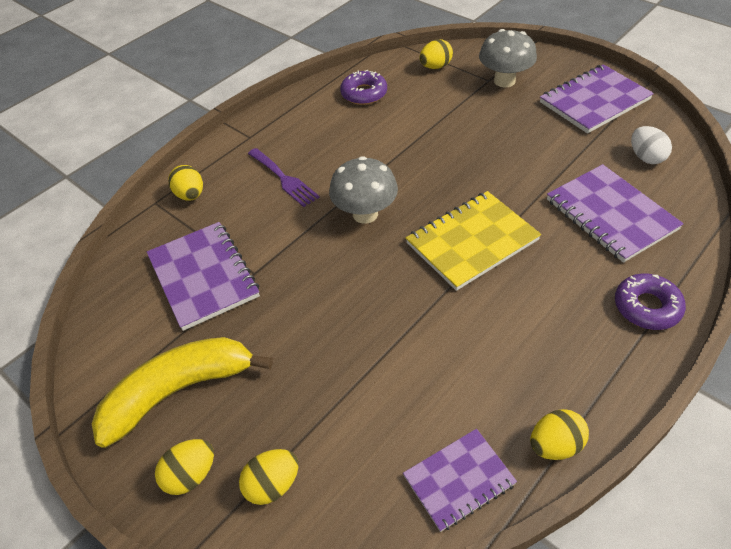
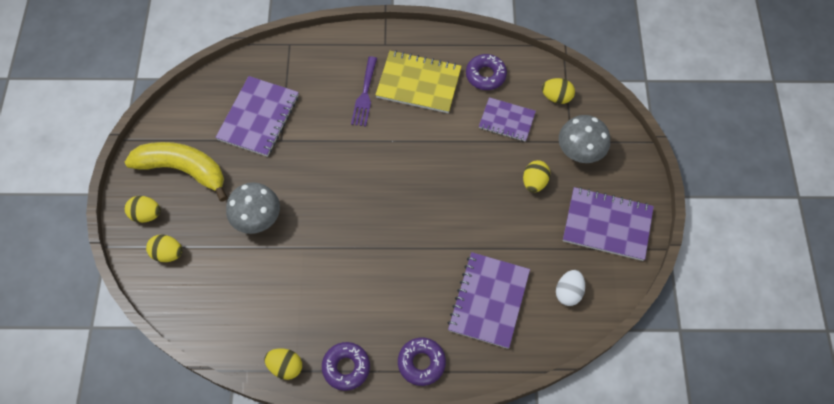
camera: 45 degrees right, 15 degrees up
yellow egg [168,165,203,201] -> yellow egg moved to [523,160,550,193]
grey mushroom [329,156,398,224] -> grey mushroom moved to [226,182,280,234]
purple notebook [403,429,517,532] -> purple notebook moved to [479,97,536,142]
yellow notebook [406,191,541,291] -> yellow notebook moved to [375,50,462,113]
none -> purple donut [322,342,370,391]

